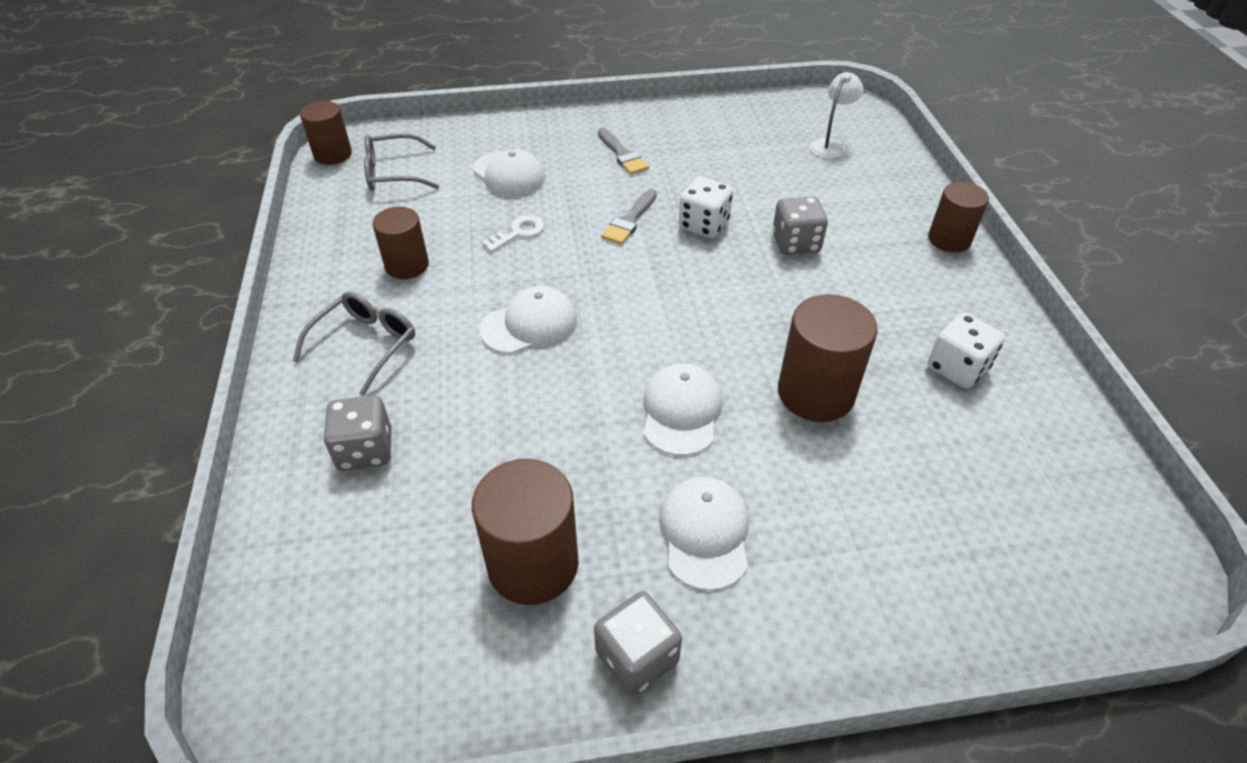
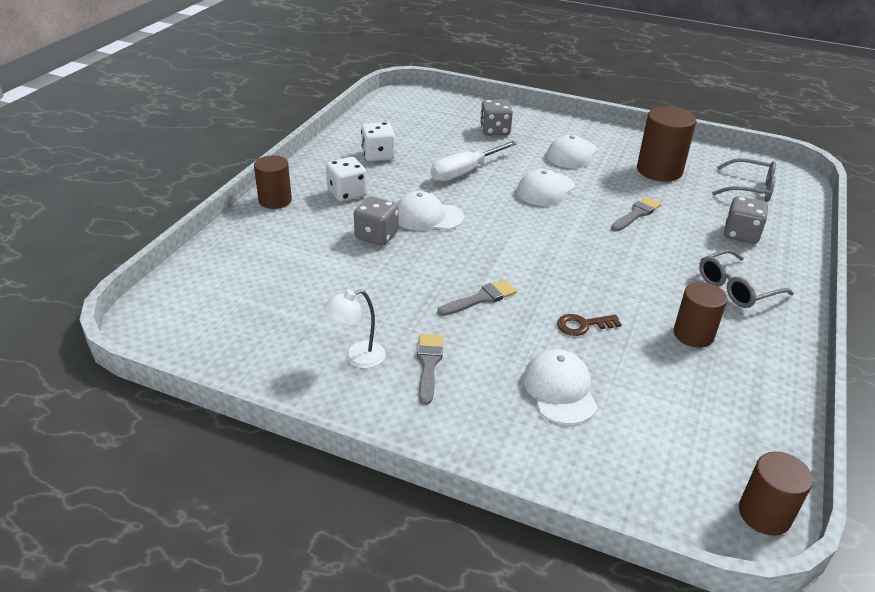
camera: 150 degrees left, 10 degrees down
grey glasses [364,133,439,191] -> grey glasses moved to [712,158,776,202]
white cap [480,286,577,354] -> white cap moved to [397,191,464,231]
white key [481,215,544,252] -> brown key [557,314,622,336]
grey dice [594,591,682,696] -> grey dice moved to [480,99,513,135]
white dice [679,177,733,238] -> white dice moved to [326,157,367,202]
brown cylinder [778,294,878,422] -> white screwdriver [431,141,517,182]
white lamp [810,72,863,159] -> white lamp moved to [323,289,386,368]
none -> grey brush [611,197,661,231]

